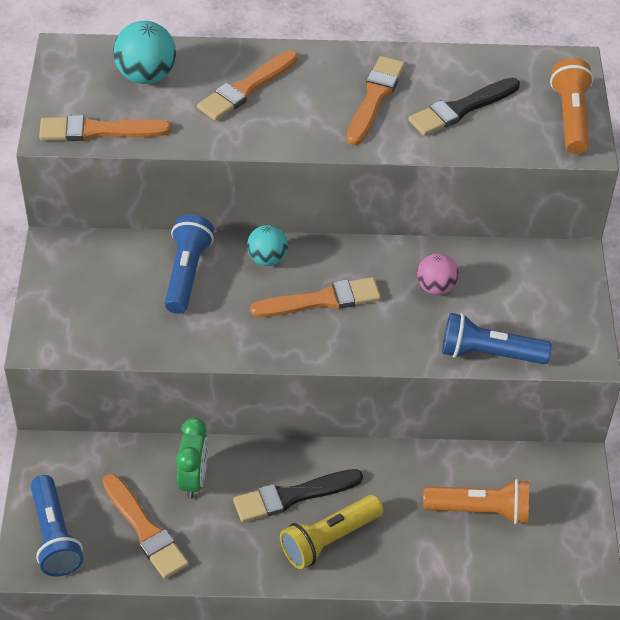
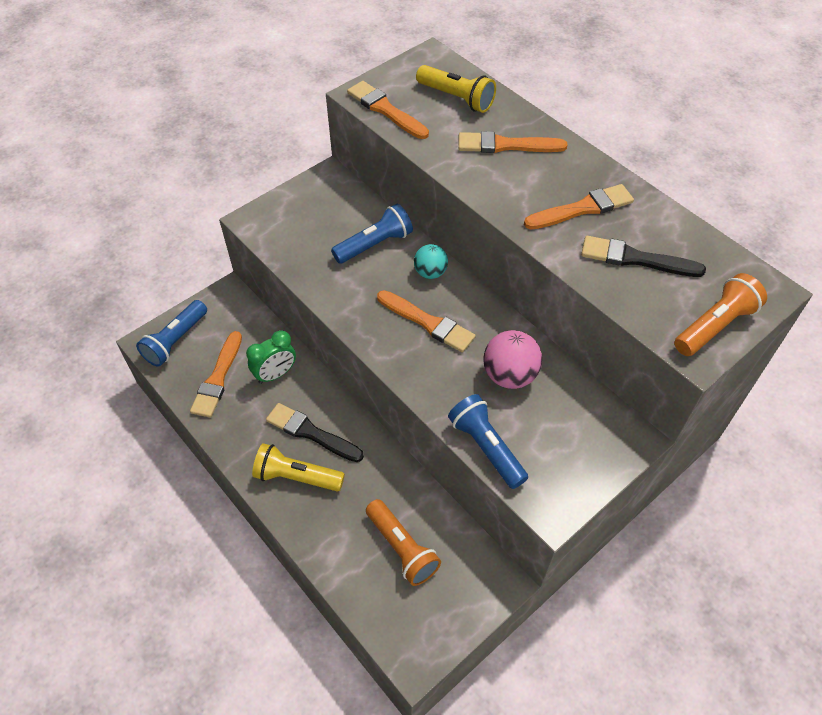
camera: 50 degrees right, 5 degrees up
turquoise ball [113,21,176,84] -> yellow flashlight [416,65,496,113]
pink ball [417,253,459,295] -> pink ball [483,330,542,389], size x1.54

